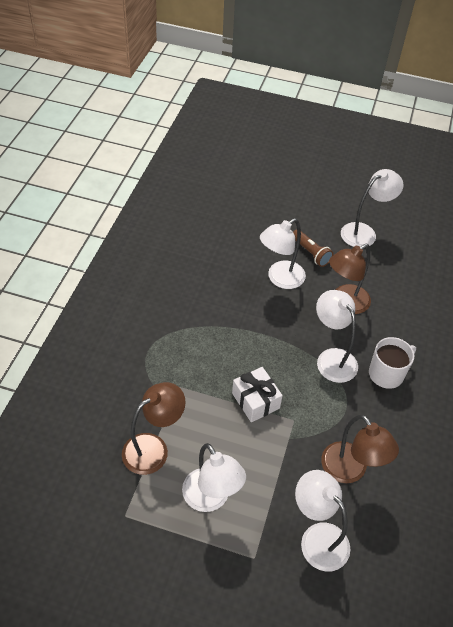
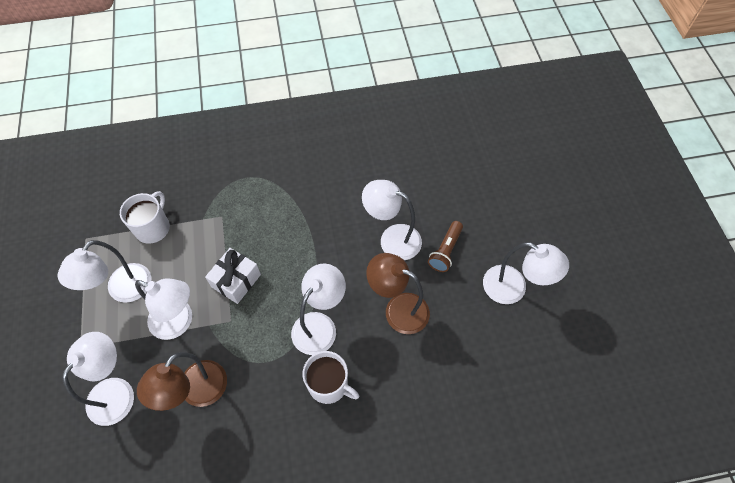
camera: 65 degrees right, 10 degrees up
brown lamp [122,382,186,475] -> white mug [120,191,170,244]
none -> white lamp [135,279,192,340]

